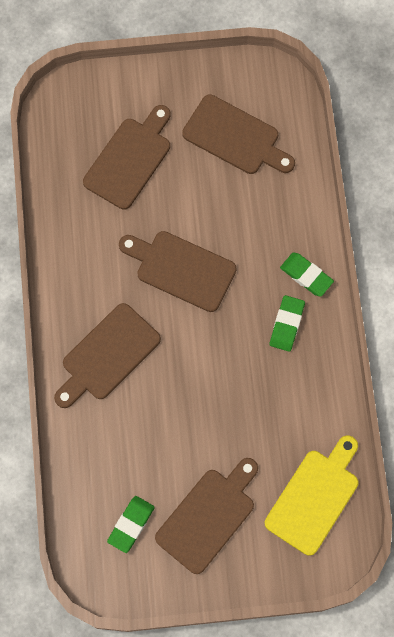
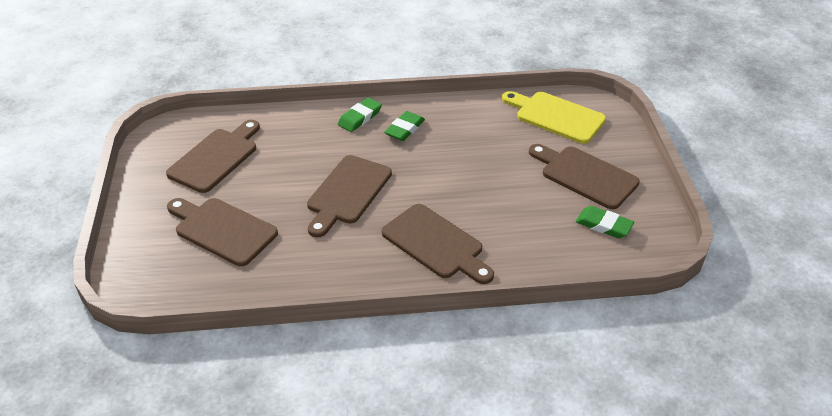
camera: 90 degrees left, 30 degrees down
green eraser [270,295,305,352] -> green eraser turned 75 degrees counterclockwise [384,111,425,141]

